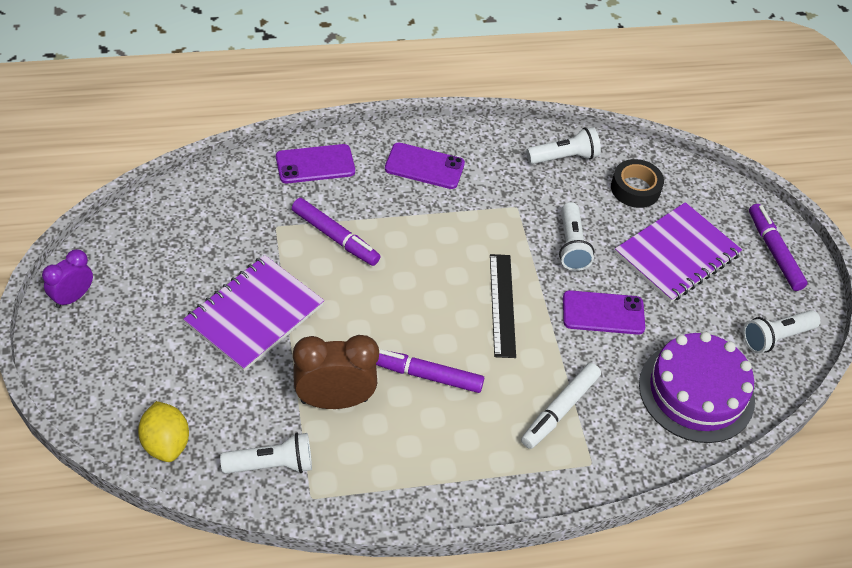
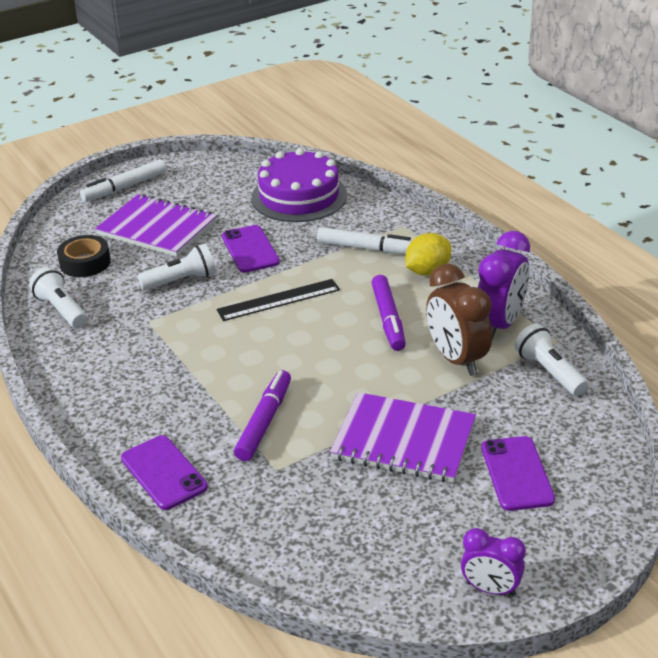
camera: 105 degrees left, 15 degrees down
yellow lemon [138,401,189,462] -> yellow lemon moved to [405,233,451,276]
purple phone [385,142,465,189] -> purple phone moved to [481,436,555,511]
white flashlight [743,310,821,353] -> none
purple marker [749,204,808,291] -> white marker [80,159,166,202]
none -> purple clock [478,231,530,340]

